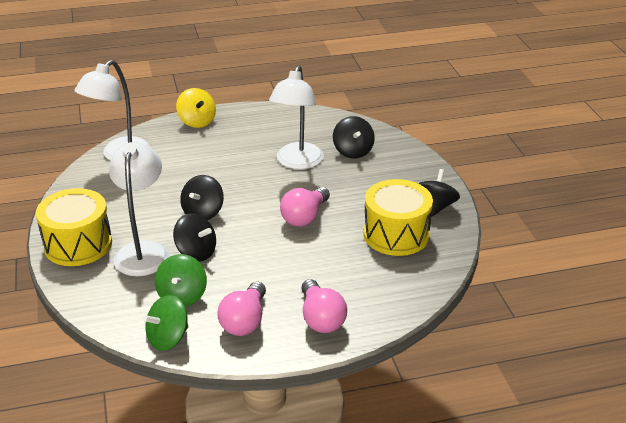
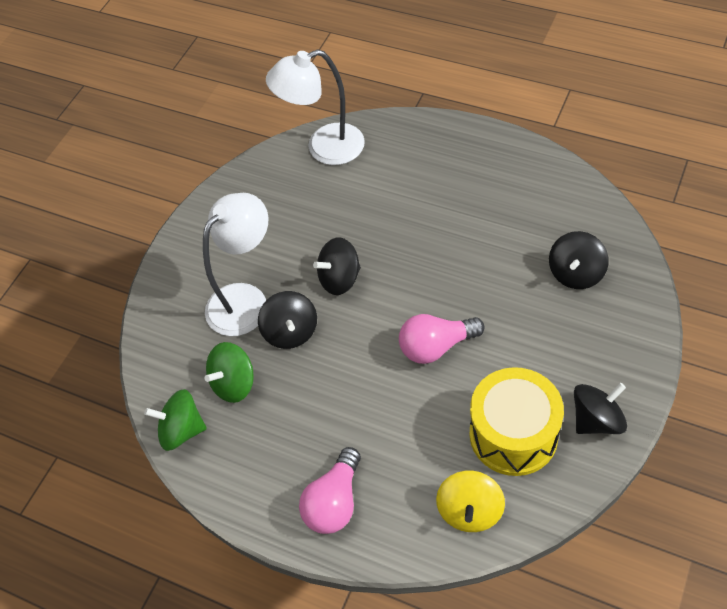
camera: 45 degrees right, 20 degrees up
yellow drum [36,188,112,266] -> none
yellow spinning top [176,88,216,128] -> yellow spinning top moved to [436,470,505,532]
pink light bulb [217,282,266,336] -> none
white lamp [269,65,324,169] -> none

